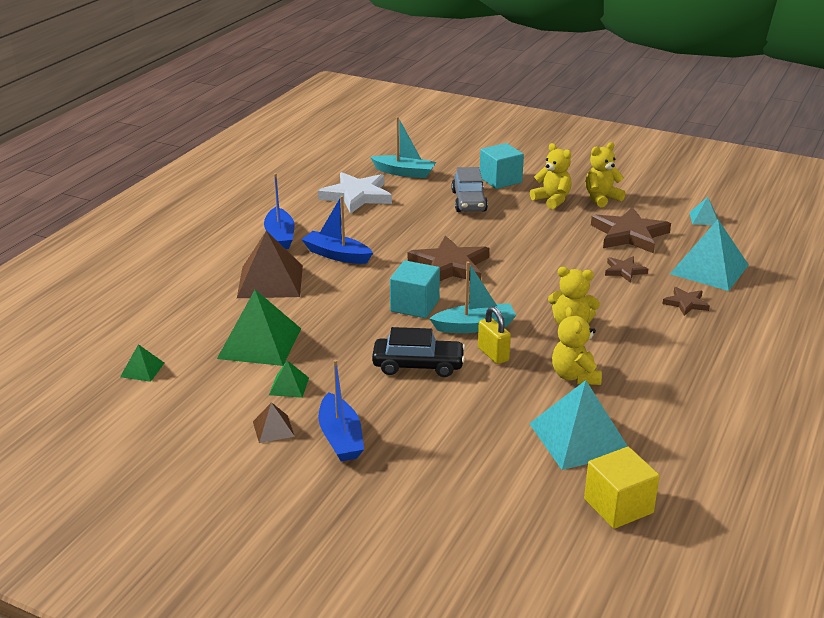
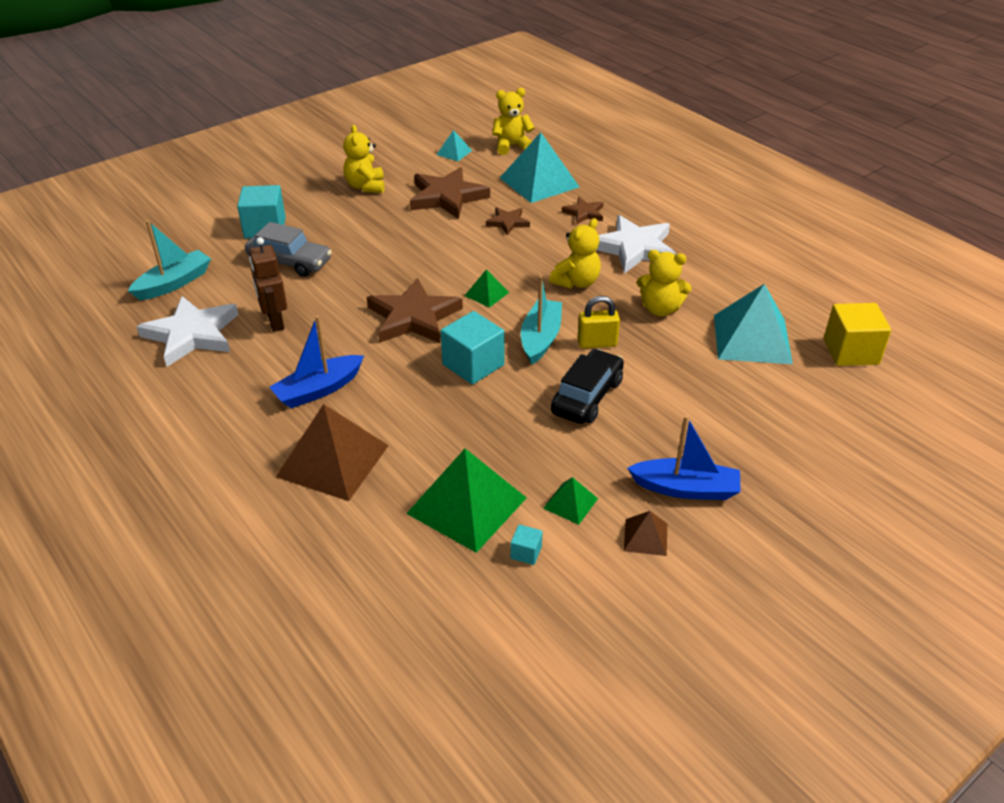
camera: 65 degrees left, 10 degrees up
green pyramid [120,344,164,382] -> green pyramid moved to [465,269,509,308]
blue boat [264,173,295,249] -> none
yellow teddy bear [530,143,572,209] -> yellow teddy bear moved to [492,88,535,155]
none -> brown robot [249,237,287,332]
none -> turquoise cube [510,524,543,565]
none -> white star [597,215,677,274]

